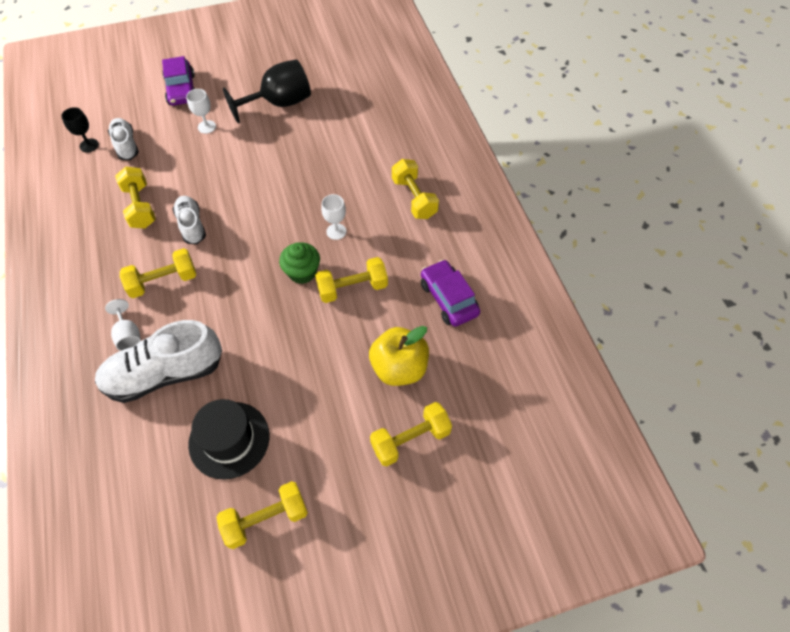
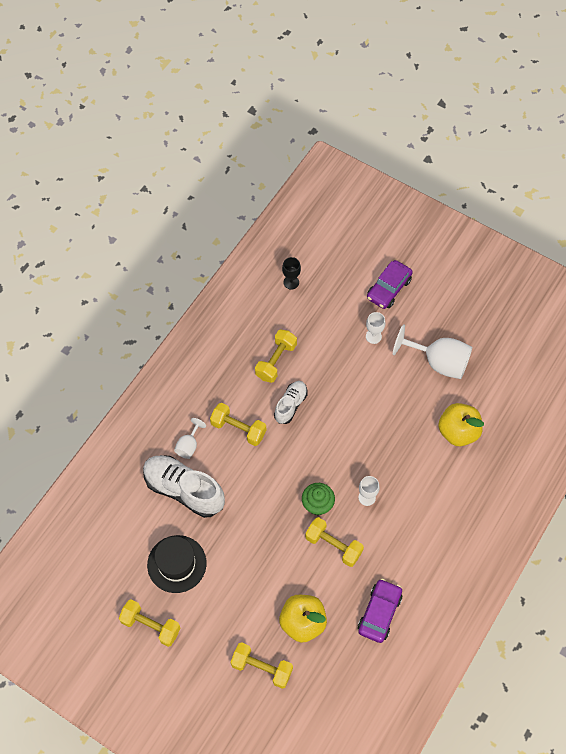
camera: 50 degrees right, 5 degrees up
white shoe [108,118,139,160] -> none
black goblet [223,59,311,123] -> white goblet [393,324,472,379]
yellow dumbbell [392,159,439,219] -> none
none -> yellow apple [438,403,484,446]

